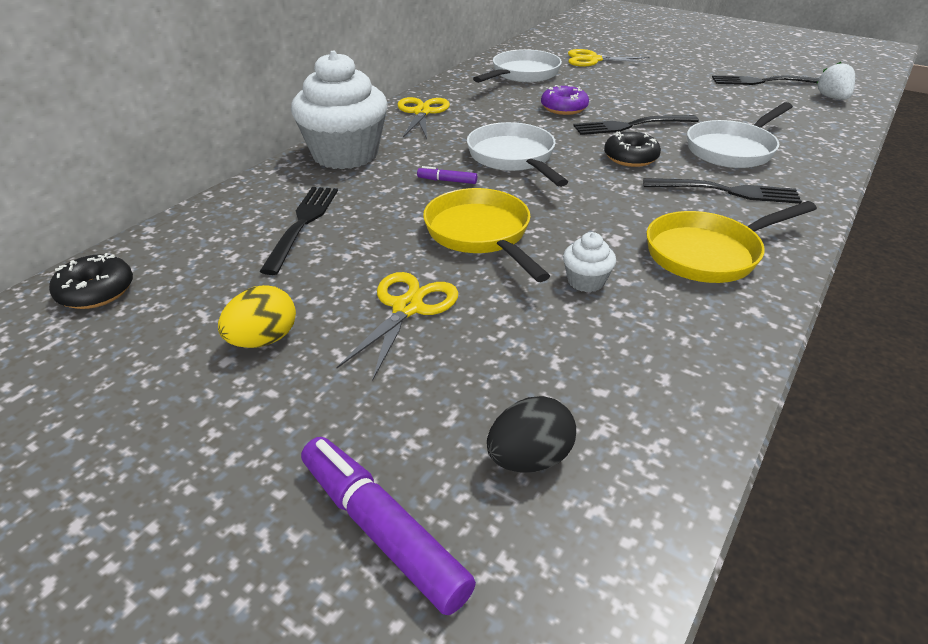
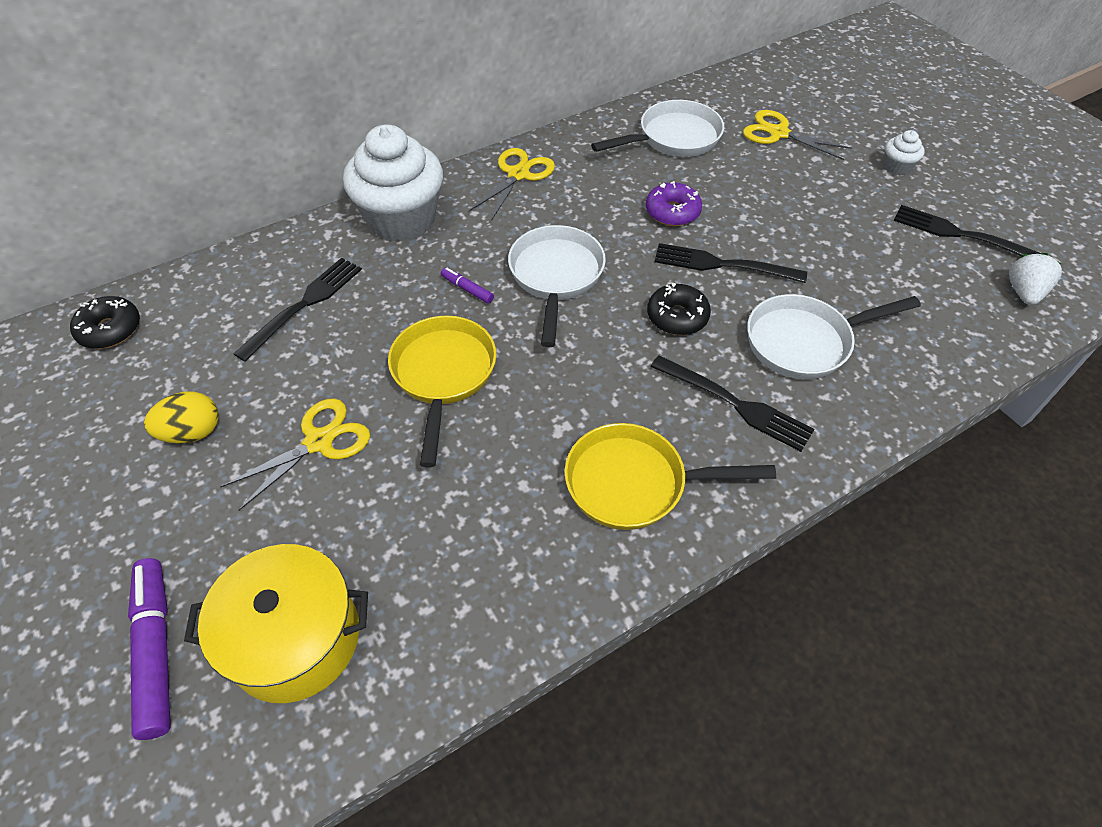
camera: 25 degrees right, 15 degrees up
black egg [487,396,576,473] -> yellow pot [184,544,368,703]
white cupcake [563,232,616,292] -> white cupcake moved to [884,130,925,176]

